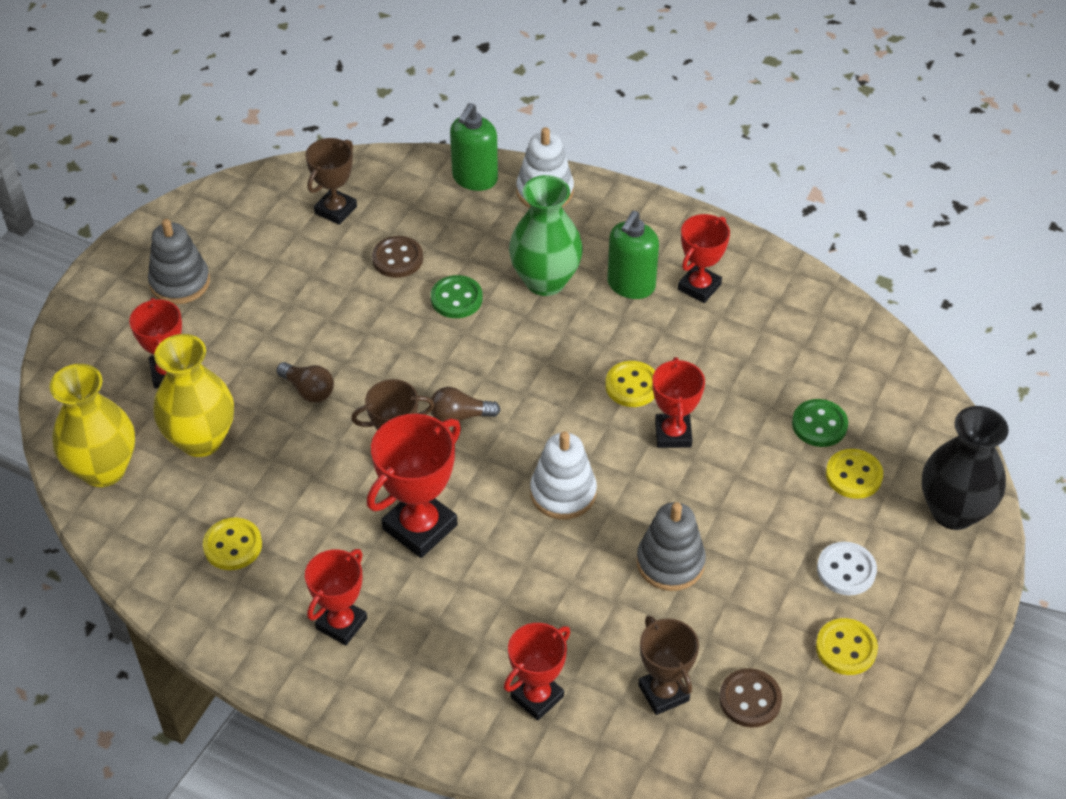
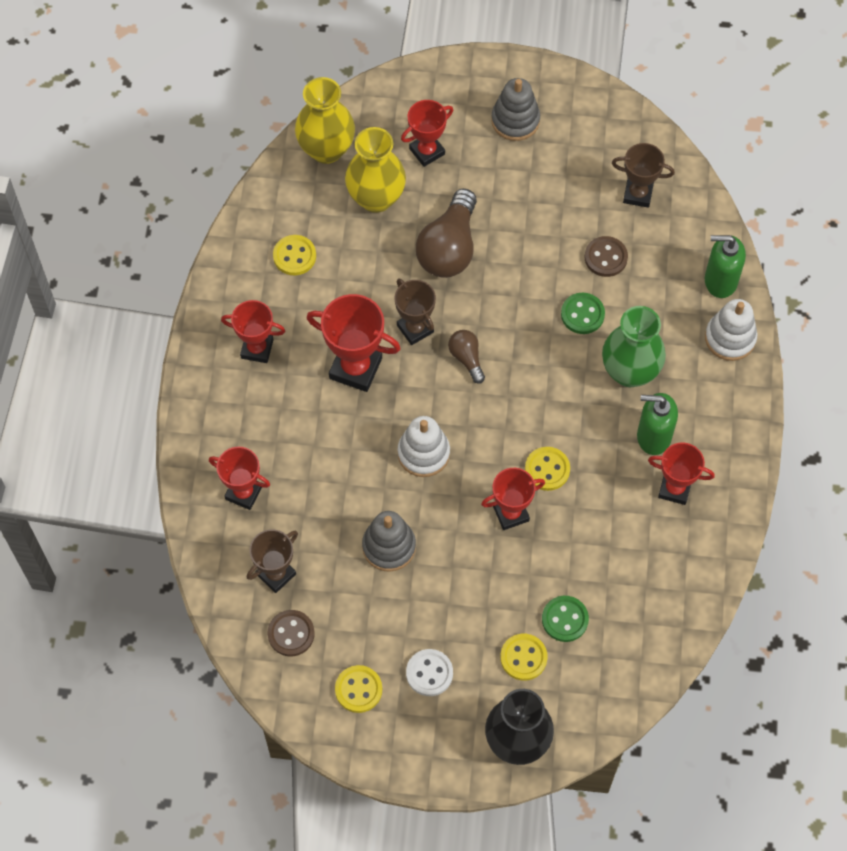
camera: 70 degrees right, 15 degrees up
brown light bulb [276,362,334,403] -> brown light bulb [416,189,477,278], size x1.95

